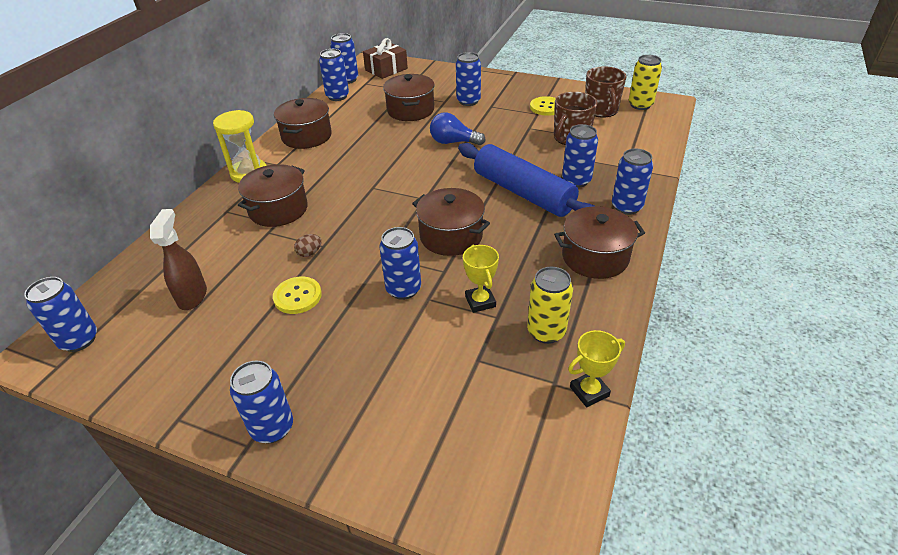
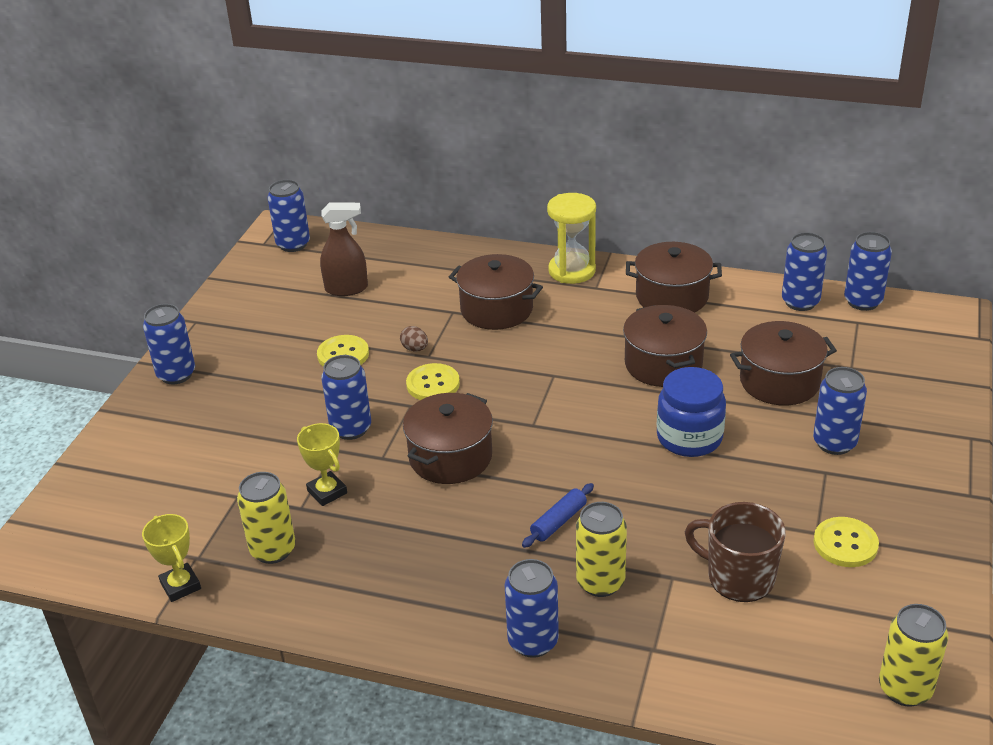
camera: 85 degrees right, 5 degrees down
brown gift [363,38,408,79] -> none
blue light bulb [430,112,486,145] -> blue jar [657,367,726,457]
blue rolling pin [458,143,594,217] -> blue rolling pin [522,483,594,548], size x0.40
yellow trophy [463,245,499,313] -> yellow trophy turned 75 degrees clockwise [297,423,347,506]
brown pot [554,206,645,279] -> brown pot moved to [623,305,707,387]
blue can [562,124,598,188] -> yellow can [576,502,627,597]
brown mug [585,66,626,118] -> none
none -> yellow button [406,363,460,400]

